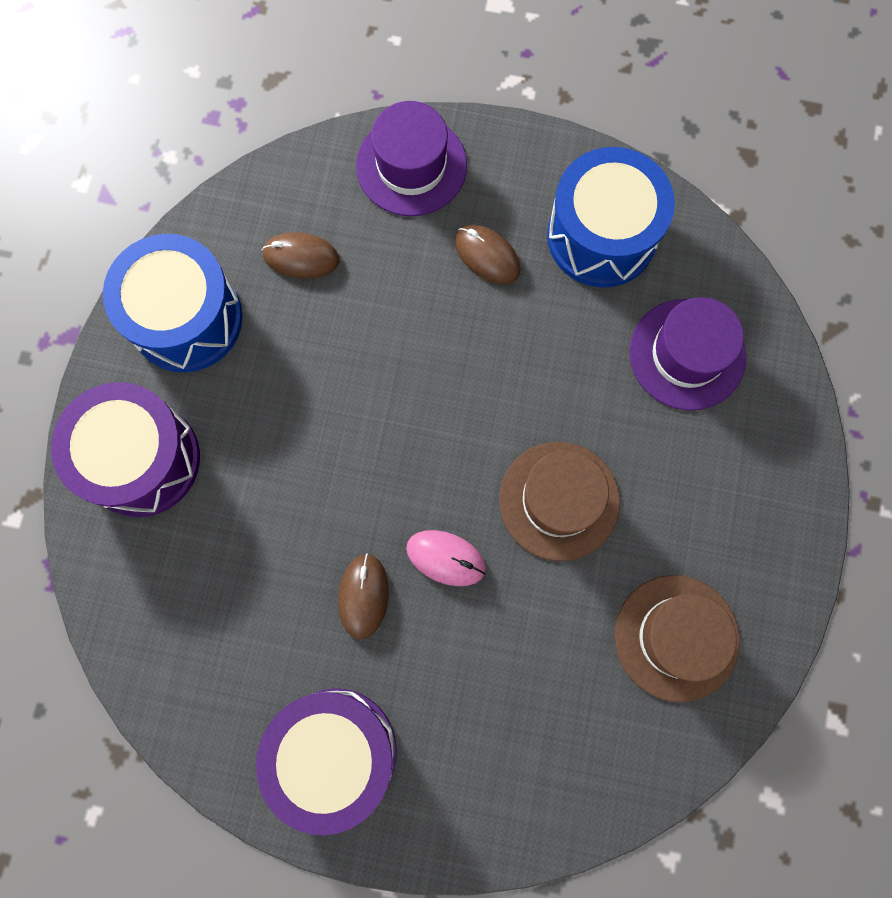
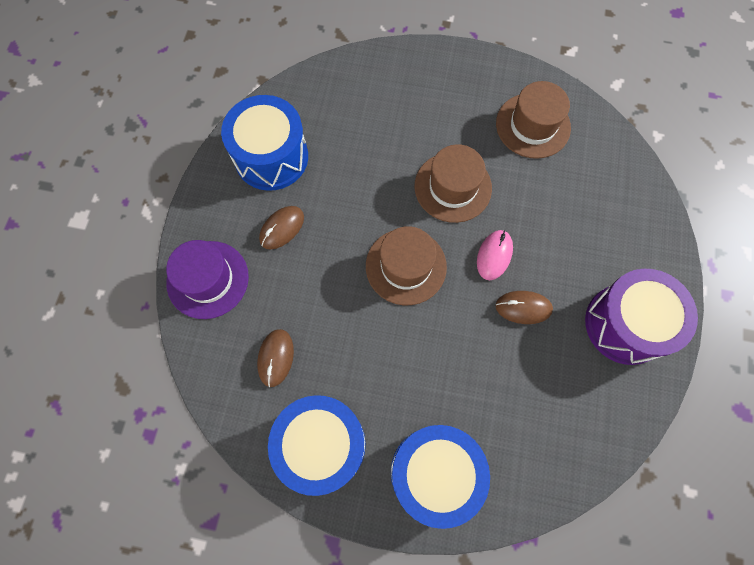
camera: 90 degrees left, 5 degrees down
purple drum [51,382,200,517] -> blue drum [391,425,490,529]
purple hat [629,297,746,411] -> none
none -> brown hat [366,226,447,305]

